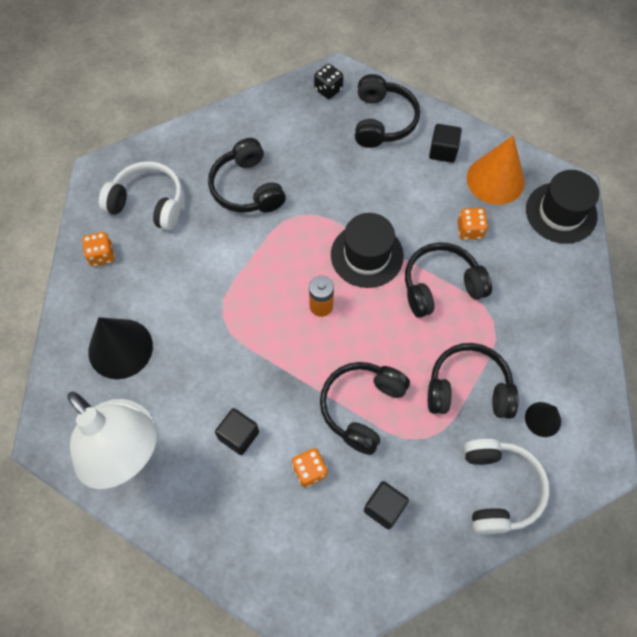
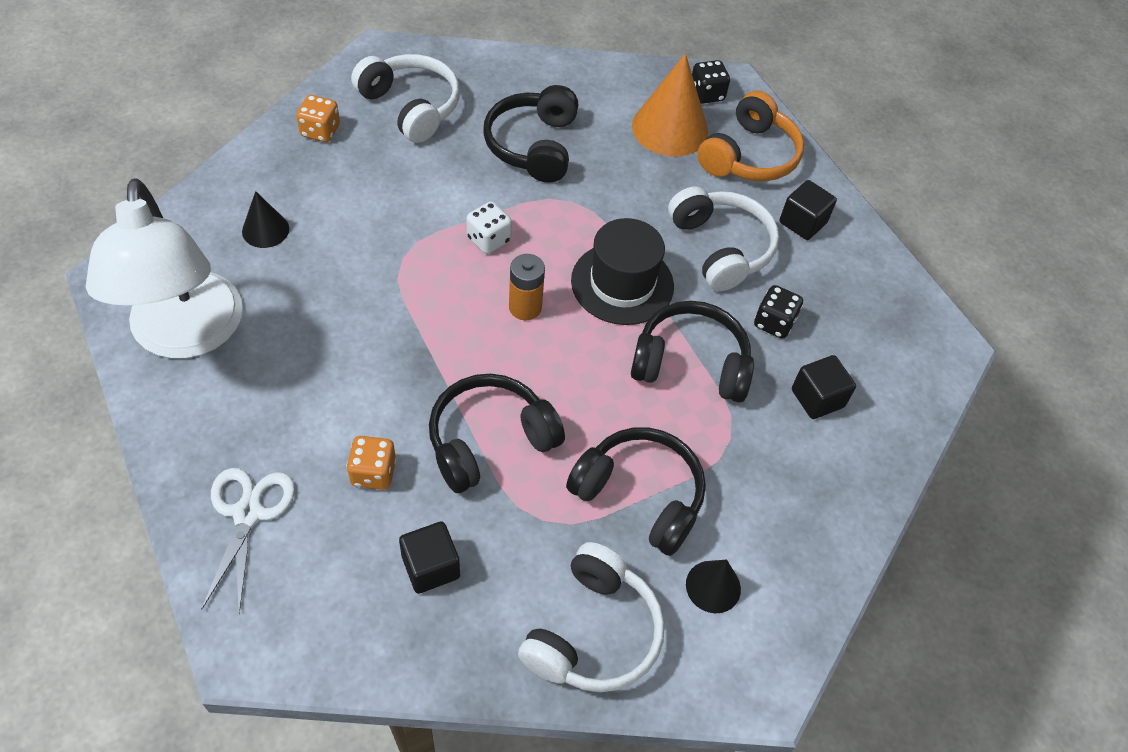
camera: 25 degrees right, 10 degrees down
black cone [88,317,153,379] -> black cone [242,191,289,248], size x0.54
black cube [215,408,259,455] -> black cube moved to [792,355,856,419]
black headphones [355,74,420,148] -> orange headphones [697,91,804,181]
orange dice [457,208,488,240] -> black dice [754,285,803,339]
orange cone [467,136,525,205] -> orange cone moved to [632,53,708,157]
black hat [526,170,599,244] -> none
none -> white scissors [201,468,295,614]
none -> white dice [467,202,512,254]
none -> white headphones [668,186,779,291]

